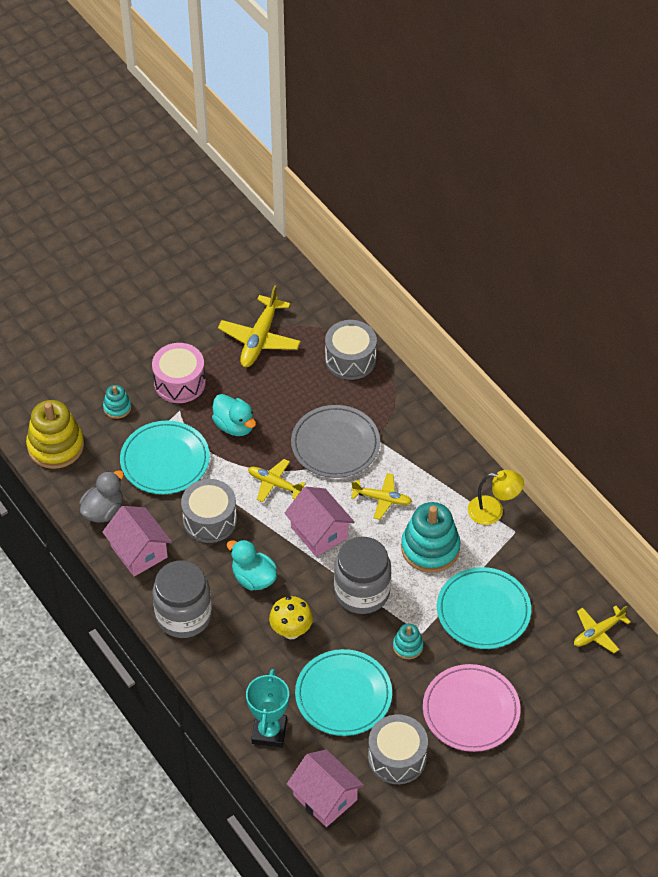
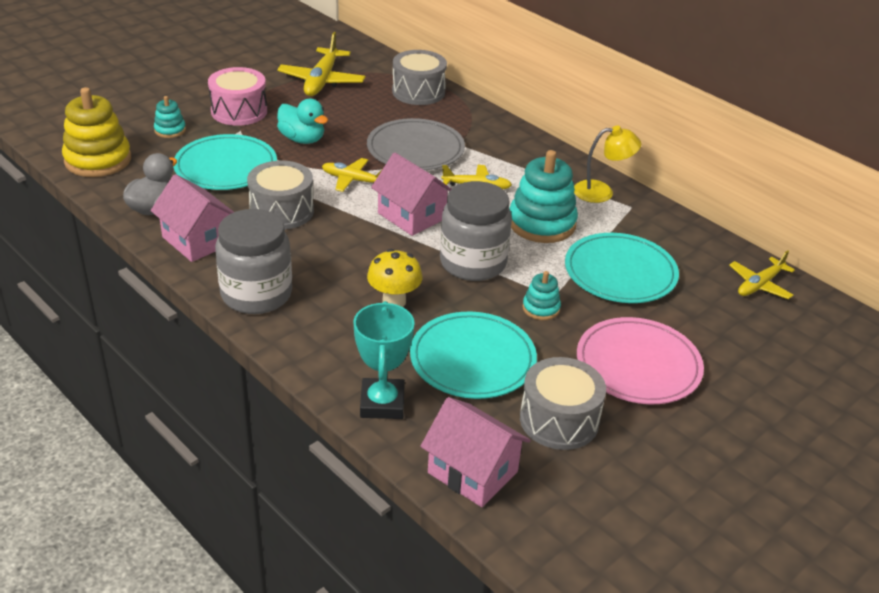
camera: 10 degrees left, 15 degrees down
turquoise duck [227,540,277,591] -> none

